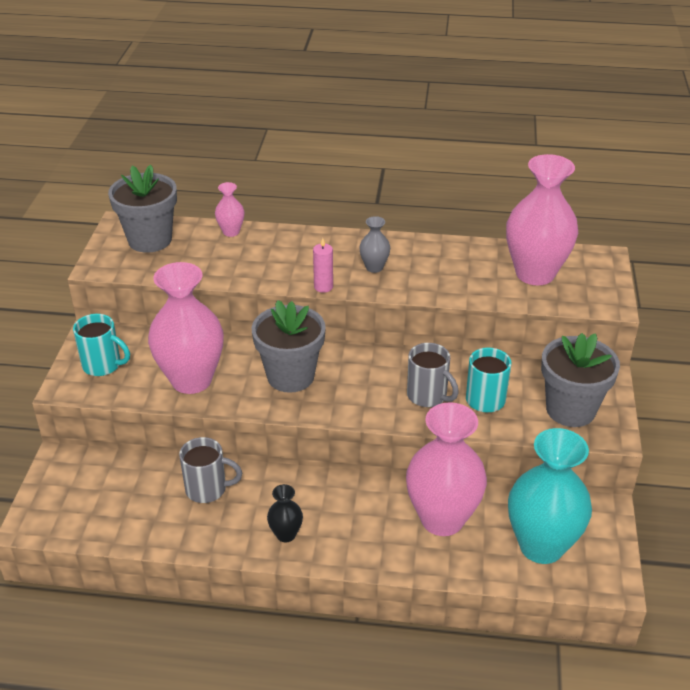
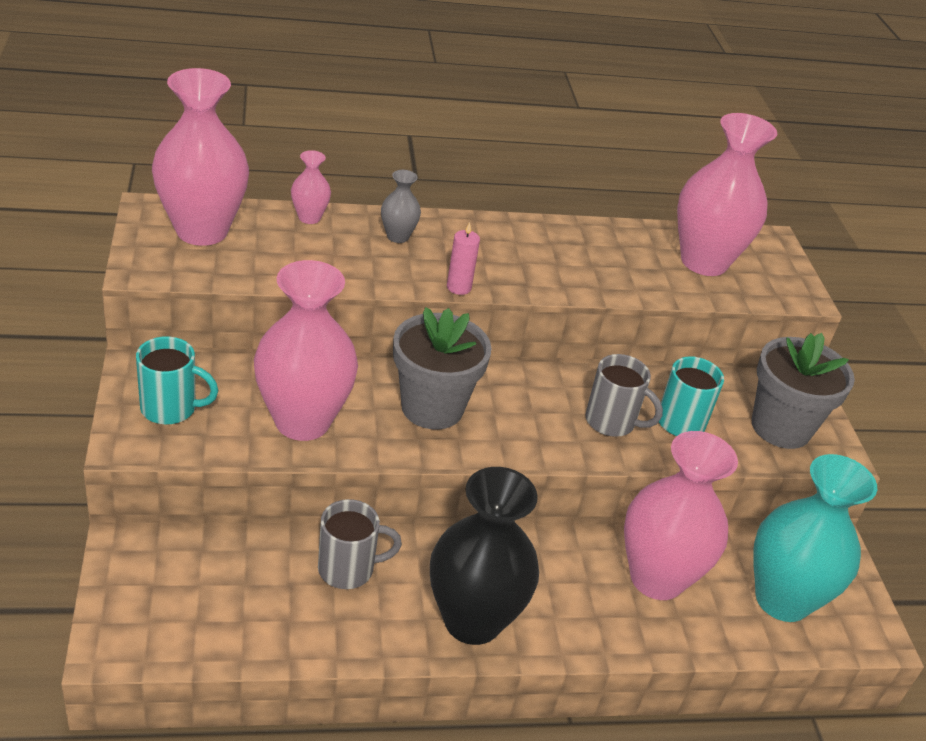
camera: 20 degrees left, 0 degrees up
grey flower pot [108,165,177,253] -> pink vase [152,68,249,246]
black vase [267,484,303,543] -> black vase [430,467,539,645], size x2.24
grey vase [359,216,390,273] -> grey vase moved to [381,170,421,243]

